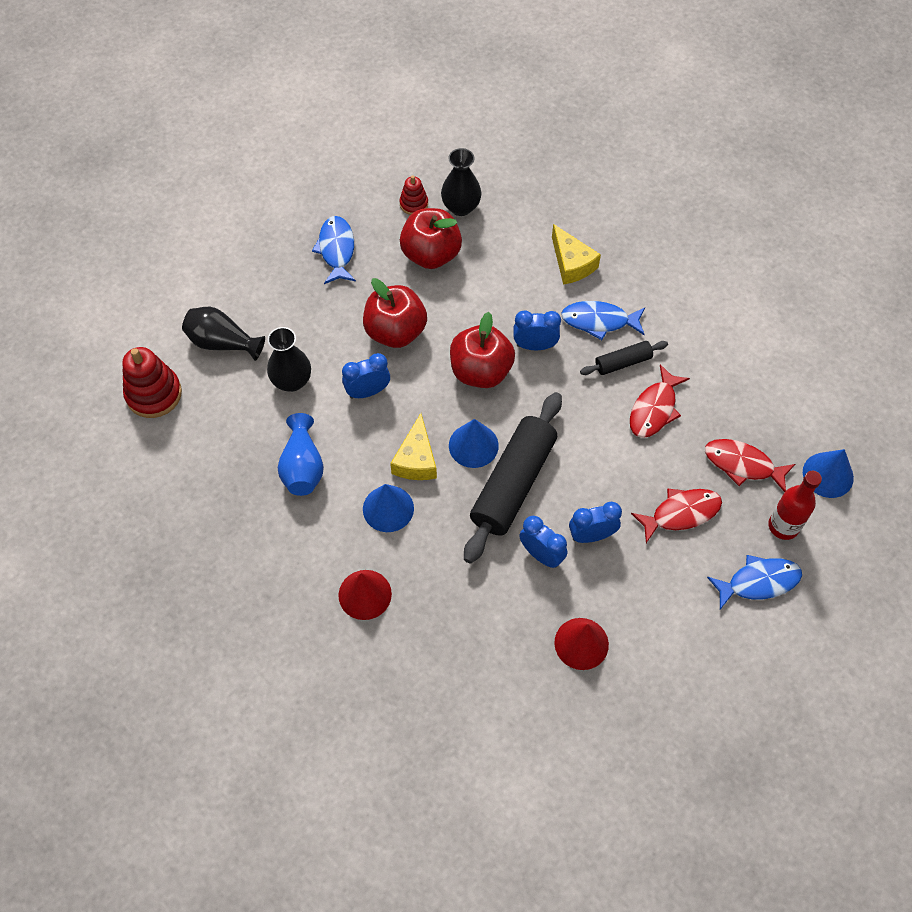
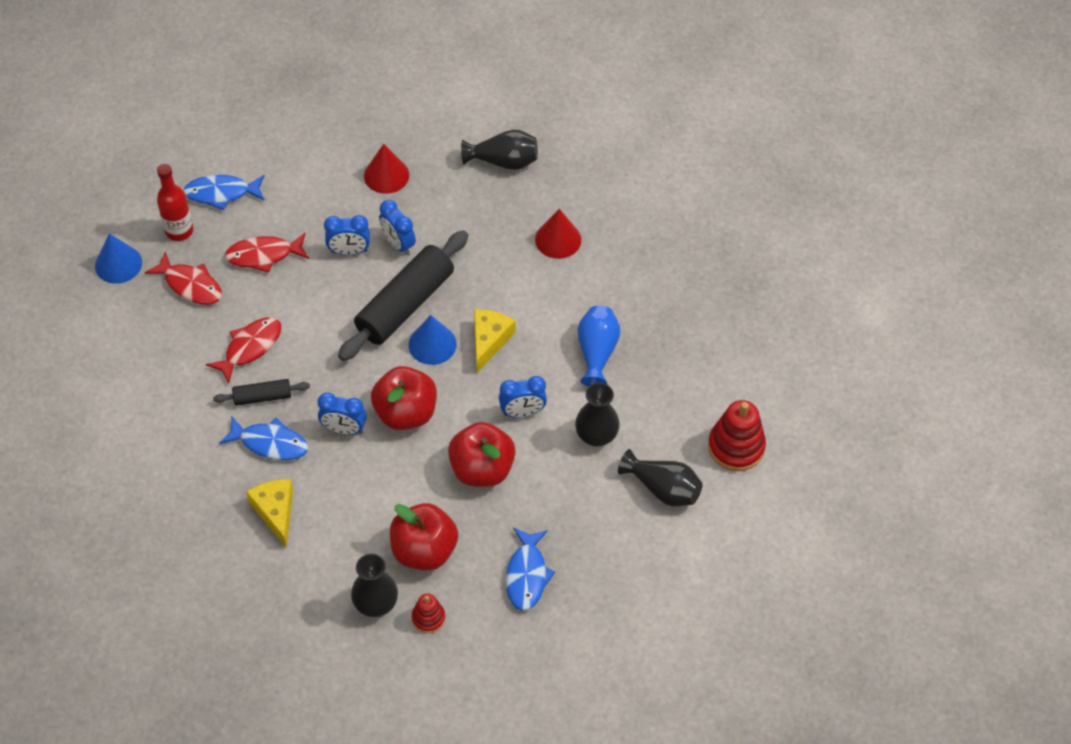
camera: 170 degrees left, 5 degrees down
blue cone [363,484,414,532] -> none
none -> black vase [461,130,538,170]

